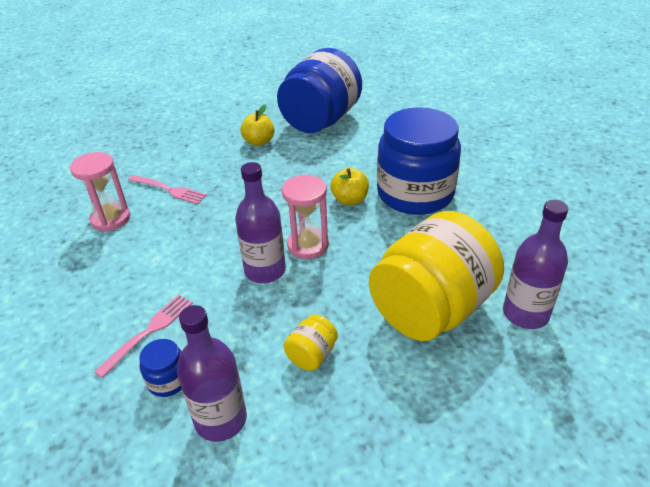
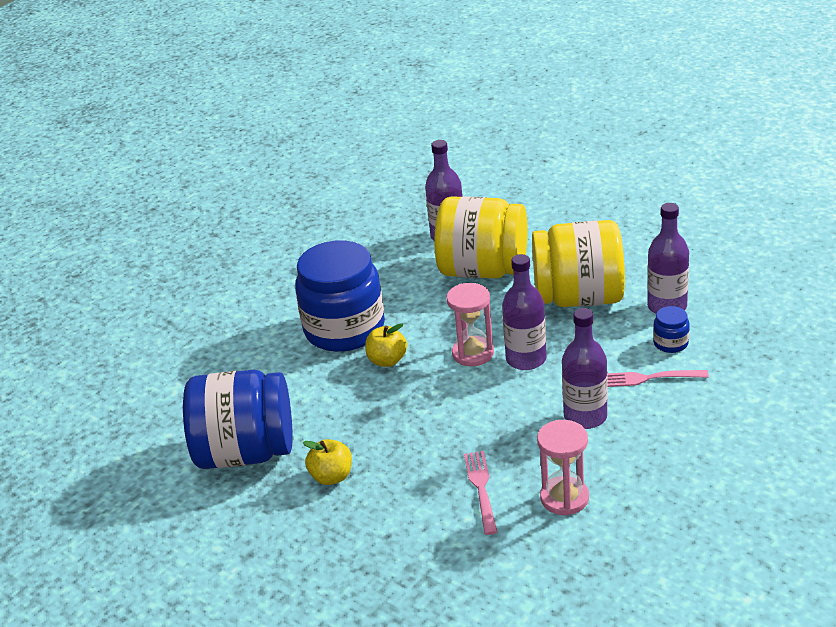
camera: 120 degrees left, 5 degrees down
yellow jar [284,314,338,371] -> yellow jar [532,220,625,307], size x2.48
none -> purple bottle [562,308,608,429]

